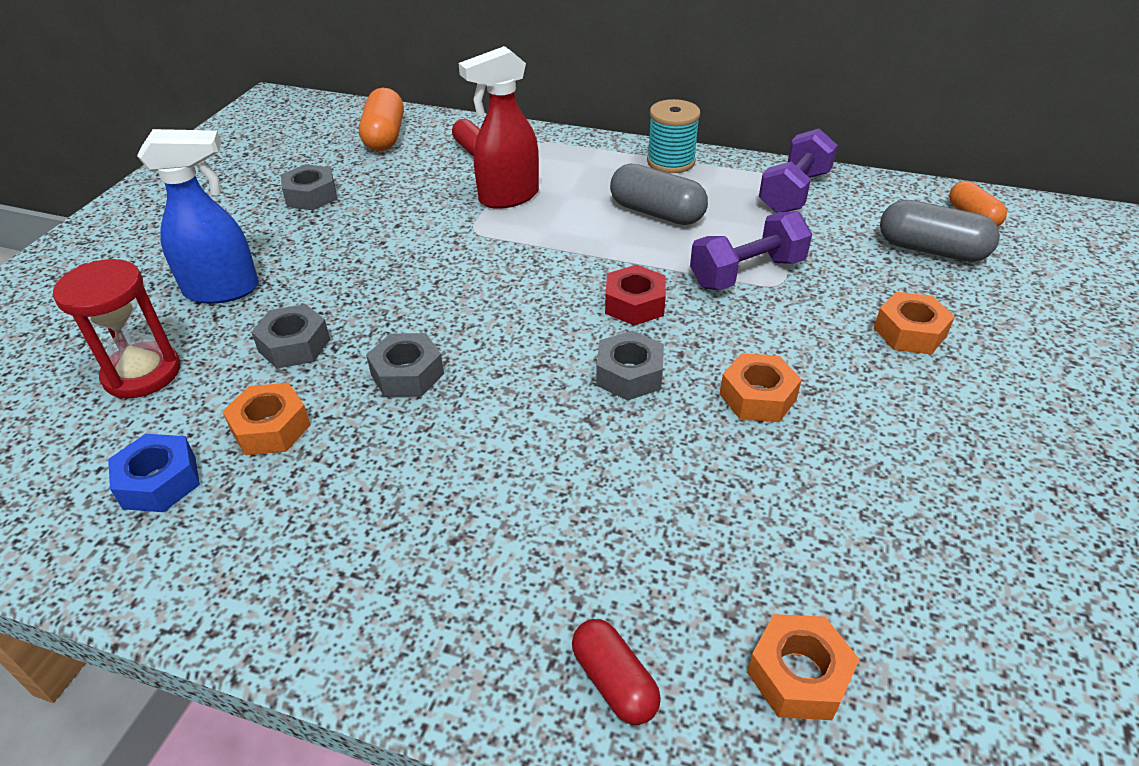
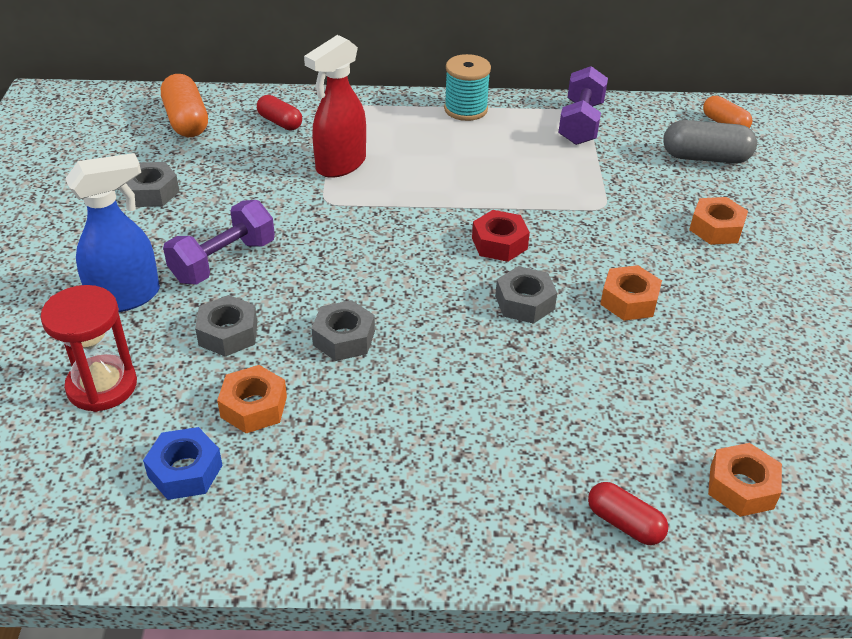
camera: 20 degrees left, 0 degrees up
grey capsule [610,164,708,225] -> none
purple dumbbell [690,211,812,290] -> purple dumbbell moved to [163,200,275,285]

